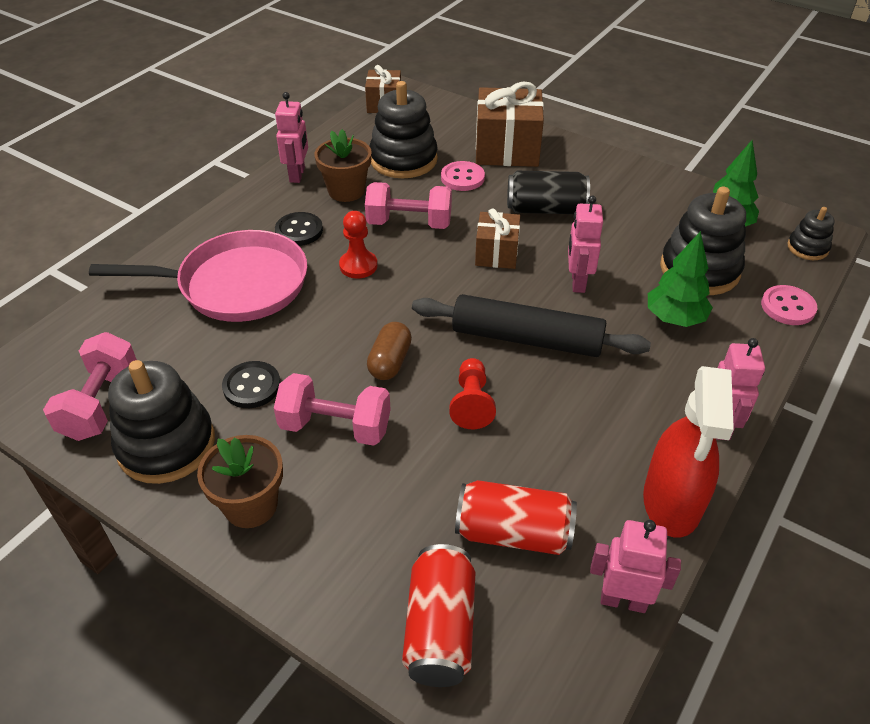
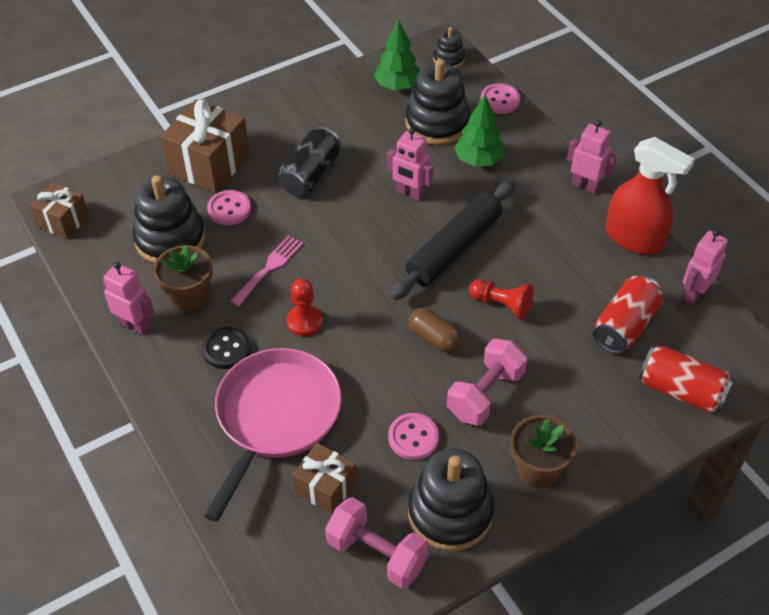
camera: 65 degrees left, 5 degrees up
black button [222,361,281,408] -> pink button [388,413,439,460]
pink dumbbell [365,182,452,229] -> pink fork [230,236,303,307]
brown gift [475,209,520,269] -> brown gift moved to [293,443,356,514]

